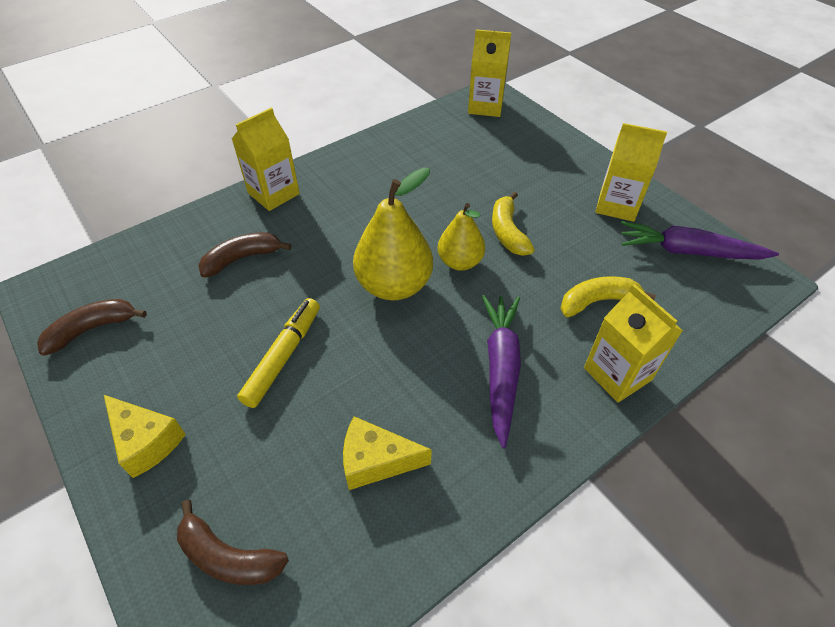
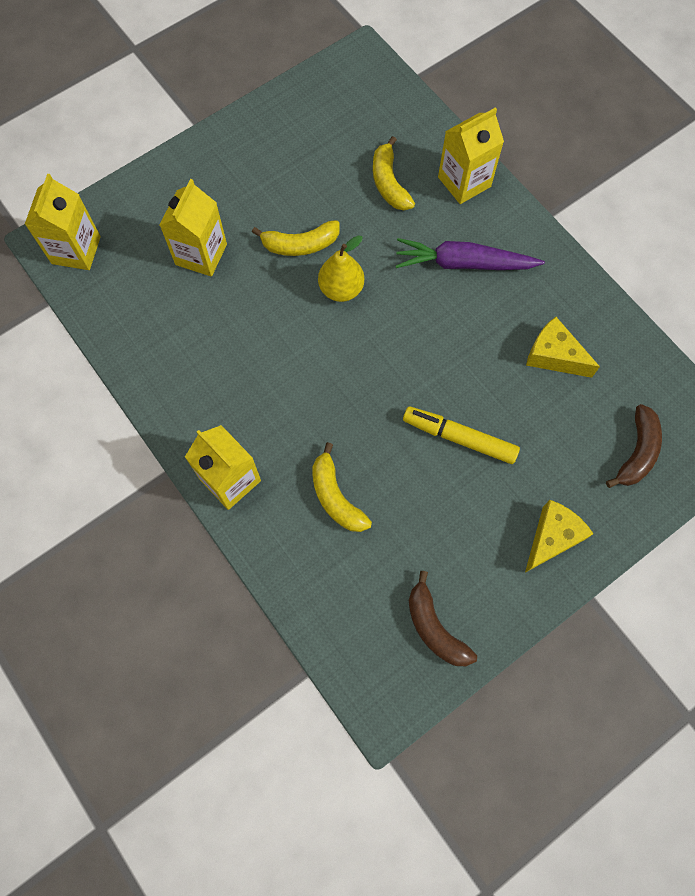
camera: 90 degrees left, 20 degrees up
brown banana [198,232,291,278] -> yellow banana [312,442,372,532]
yellow cheese [343,416,432,490] -> yellow cheese turned 120 degrees clockwise [526,317,600,378]
yellow pear [353,167,433,300] -> none
yellow carton [596,123,667,222] -> yellow carton moved to [160,179,227,277]
purple carrot [621,221,779,260] -> none

